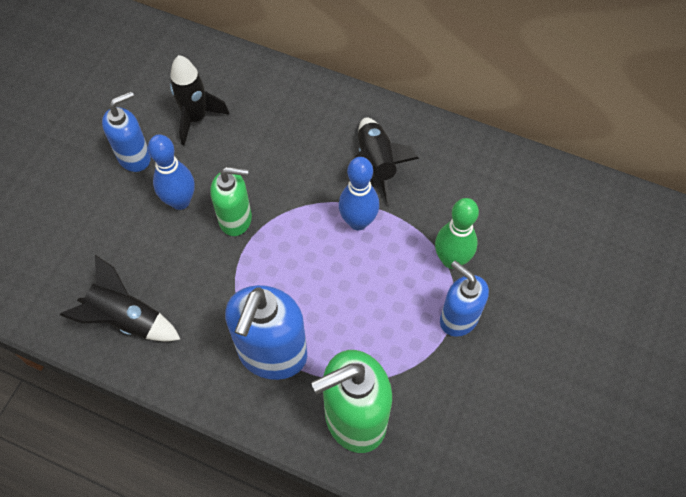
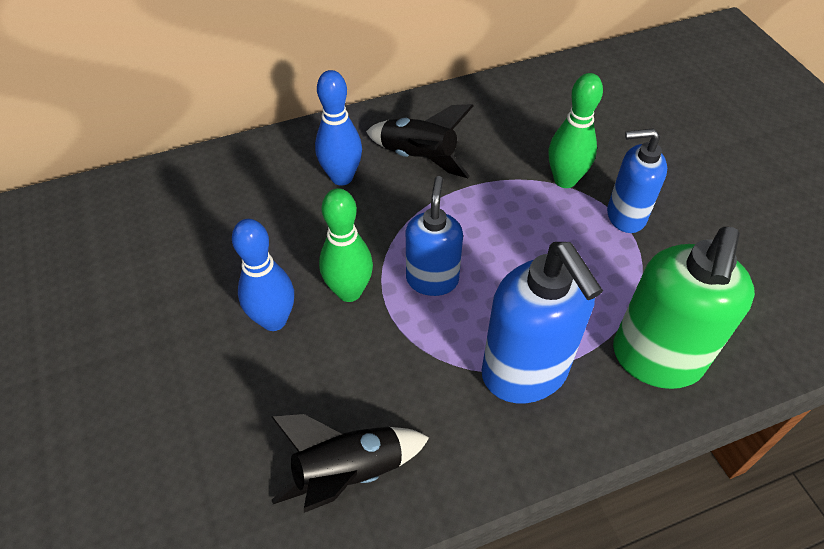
camera: 45 degrees left, 10 degrees down
blue soap dispenser [102,91,151,172] -> blue soap dispenser moved to [406,176,463,296]
black rocket [170,55,230,145] -> none
green soap dispenser [210,167,252,236] -> green bowling pin [319,188,373,302]
blue bowling pin [339,157,379,230] -> blue bowling pin moved to [315,70,362,186]

